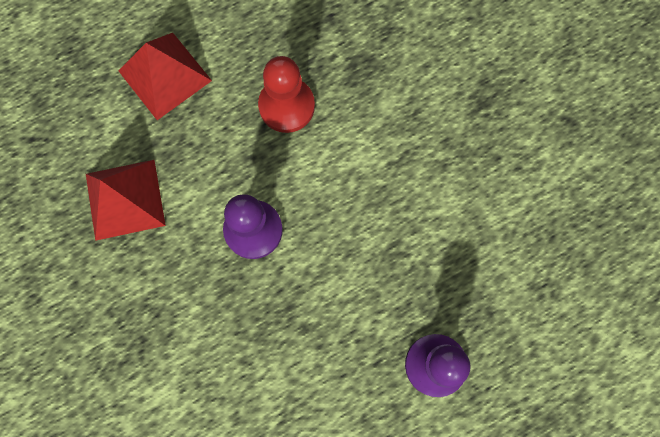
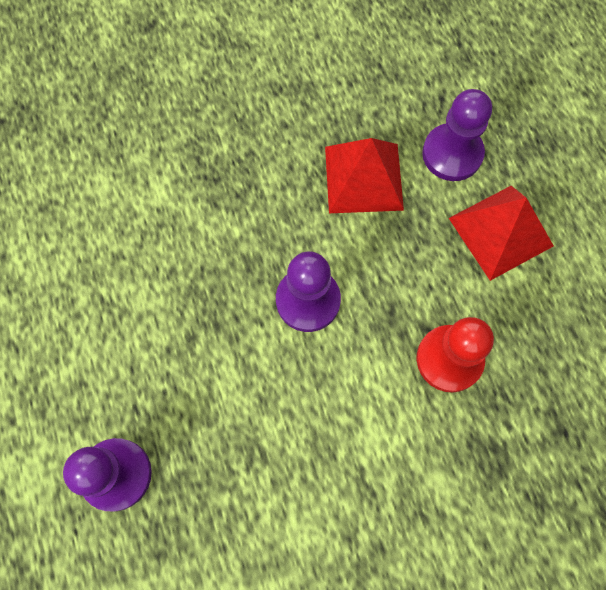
camera: 100 degrees right, 5 degrees down
none -> purple pawn [422,89,492,181]

